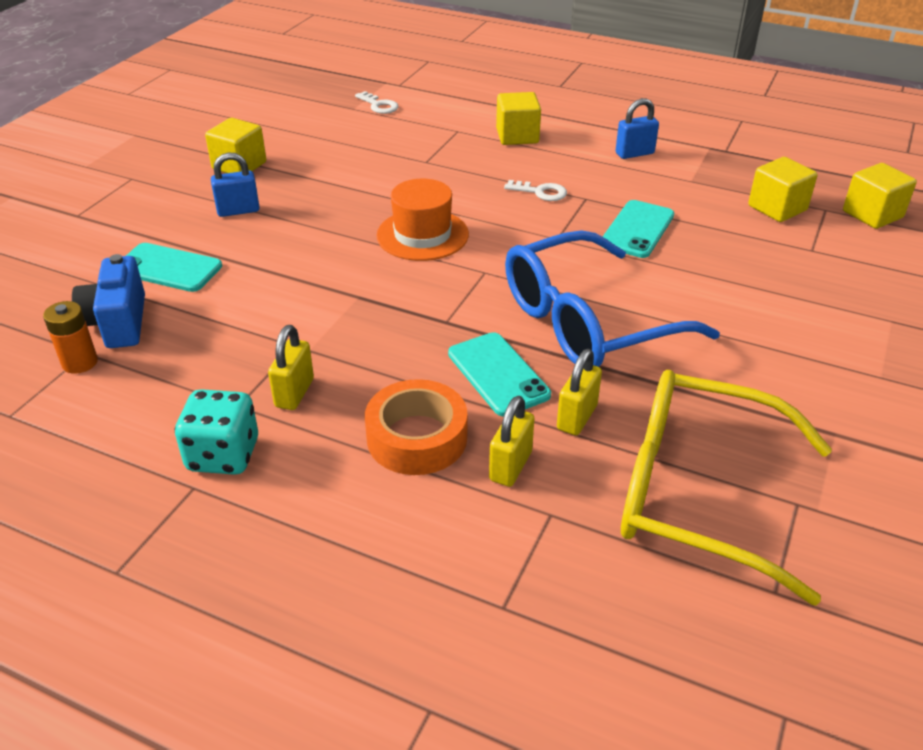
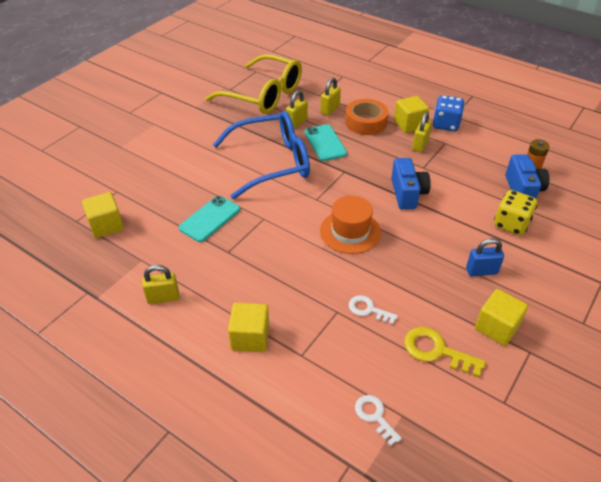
camera: 170 degrees left, 5 degrees up
turquoise phone [126,243,222,292] -> yellow dice [494,190,538,235]
turquoise dice [175,389,258,475] -> blue dice [433,95,465,131]
white key [504,180,567,201] -> white key moved to [349,295,398,325]
blue padlock [616,98,659,159] -> yellow padlock [142,265,179,304]
yellow cube [843,163,917,229] -> yellow cube moved to [394,96,429,133]
none -> blue camera [391,158,431,210]
none -> yellow key [404,327,486,377]

